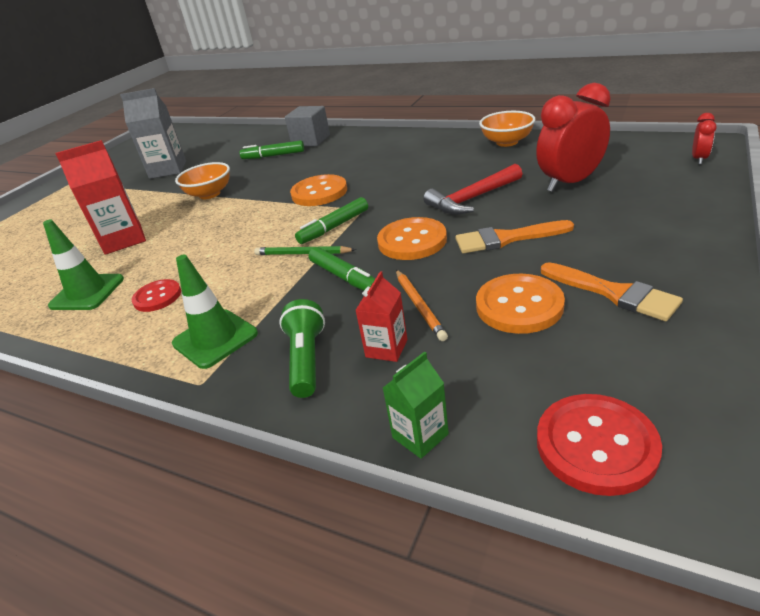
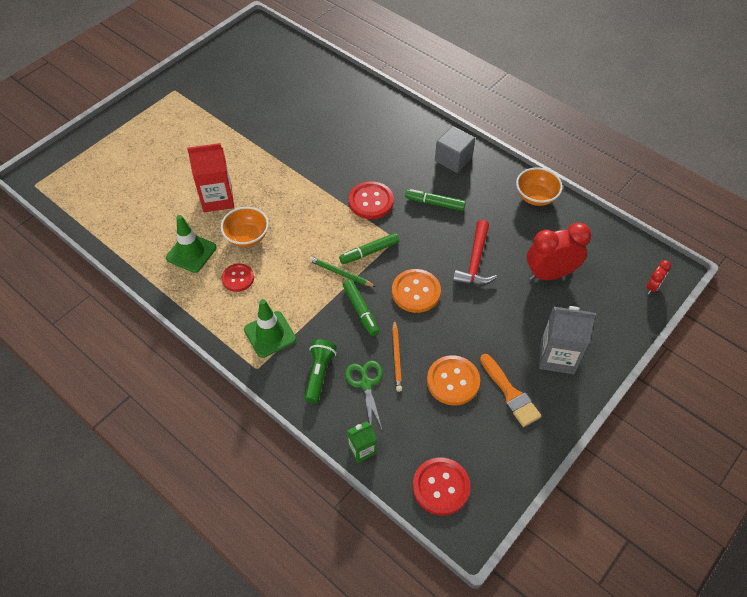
camera: 10 degrees right, 20 degrees up
grey carton [120,88,186,179] -> grey carton moved to [539,306,596,374]
orange bowl [175,162,230,199] -> orange bowl moved to [221,207,269,247]
green marker [240,140,304,159] -> green marker moved to [405,189,466,211]
grey cube [285,106,330,146] -> grey cube moved to [435,126,475,173]
orange button [290,174,347,206] -> red button [349,181,394,219]
red carton [355,271,407,362] -> green scissors [345,361,383,429]
red hammer [423,164,523,215] -> red hammer turned 60 degrees counterclockwise [453,220,497,286]
orange brush [455,220,574,253] -> none

